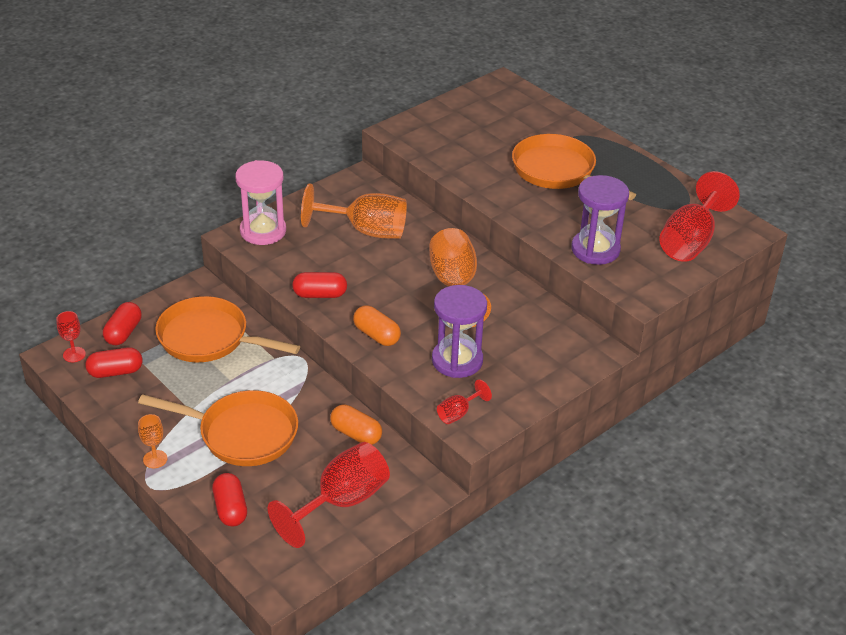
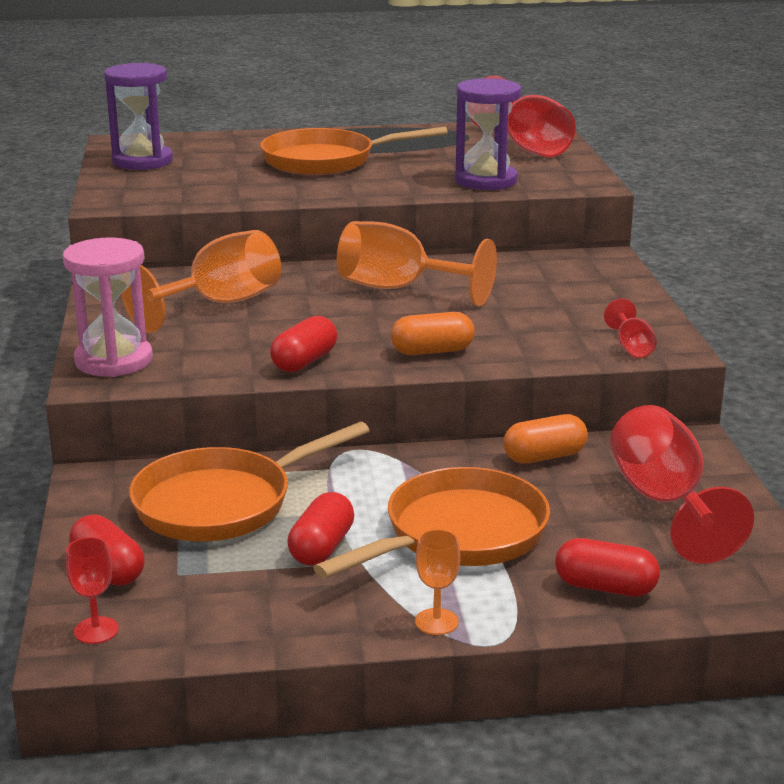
camera: 55 degrees left, 15 degrees down
red capsule [86,347,142,378] -> red capsule moved to [287,492,354,566]
purple hourglass [432,285,487,378] -> purple hourglass moved to [104,63,173,170]

